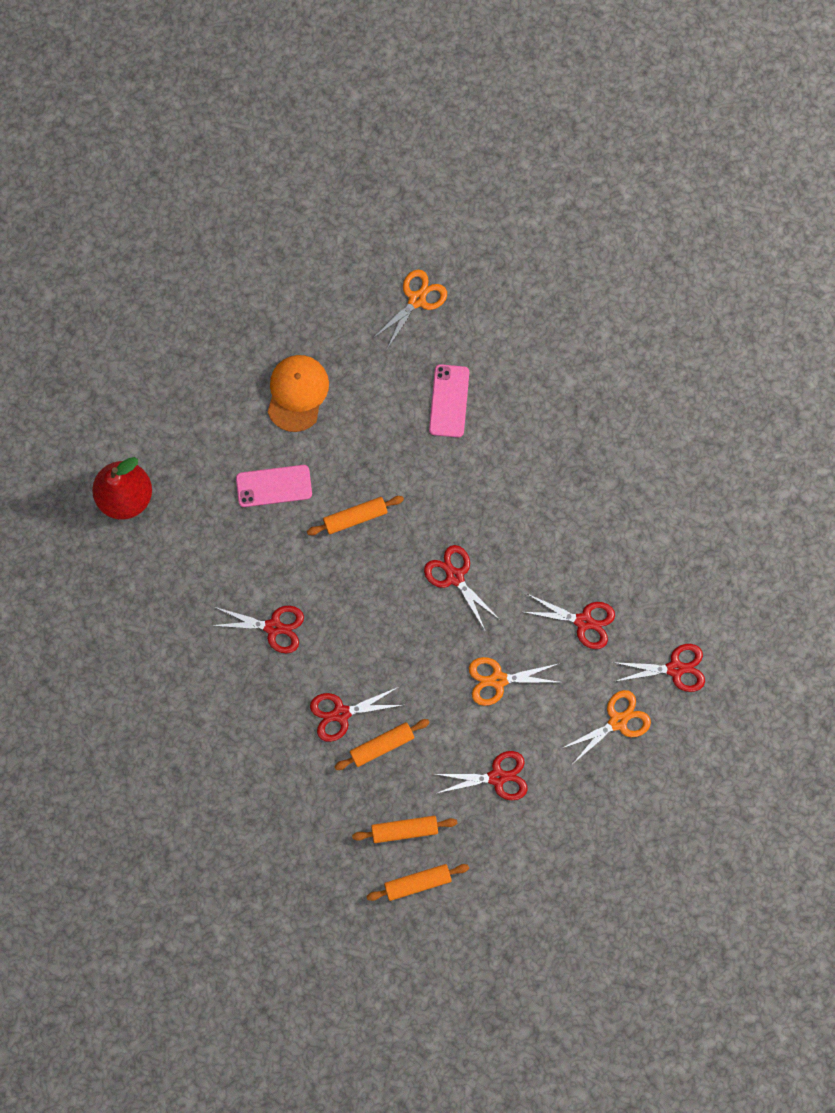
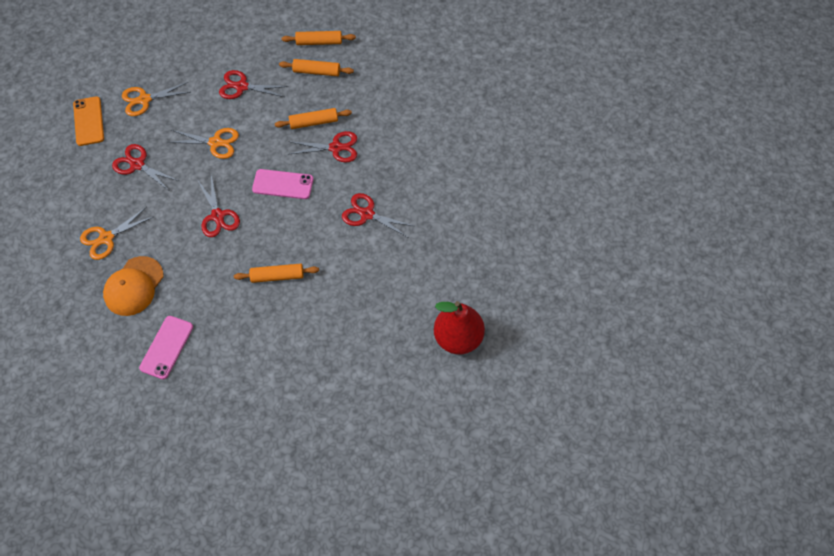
camera: 165 degrees left, 15 degrees down
pink phone [236,465,312,507] -> pink phone moved to [252,169,313,199]
orange cap [268,355,329,432] -> orange cap moved to [103,256,164,316]
orange scissors [372,269,447,349] -> orange scissors moved to [80,207,153,260]
red scissors [612,644,705,692] -> orange phone [73,96,104,146]

